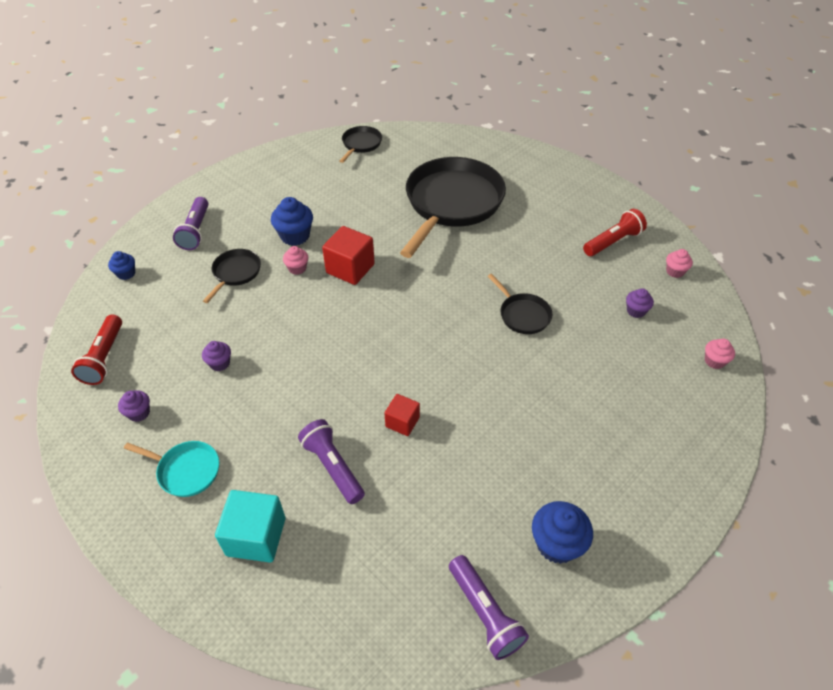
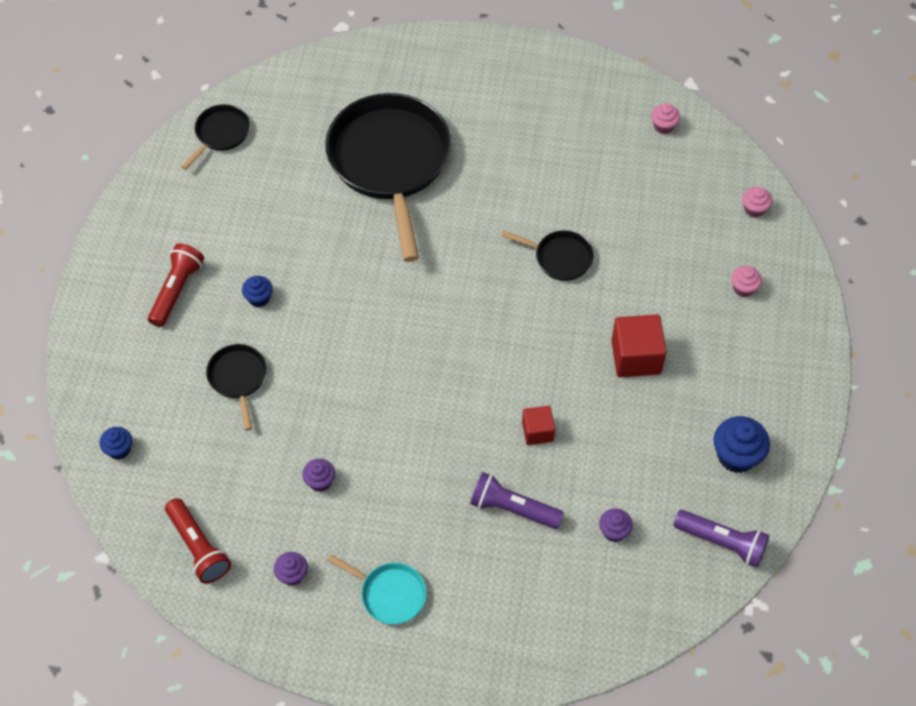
camera: 35 degrees left, 10 degrees up
turquoise pan [124,441,220,497] -> turquoise pan turned 45 degrees clockwise [327,554,427,624]
purple flashlight [173,197,208,250] -> none
turquoise cube [215,490,285,563] -> none
blue cupcake [271,197,313,246] -> blue cupcake [242,276,273,307], size x0.58
pink cupcake [283,246,308,275] -> pink cupcake moved to [731,266,762,297]
red cube [322,226,375,285] -> red cube moved to [611,314,667,377]
black pan [340,126,382,163] -> black pan turned 45 degrees clockwise [181,104,250,170]
red flashlight [583,209,647,256] -> red flashlight moved to [148,243,204,327]
purple cupcake [626,288,654,318] -> purple cupcake moved to [599,508,633,542]

